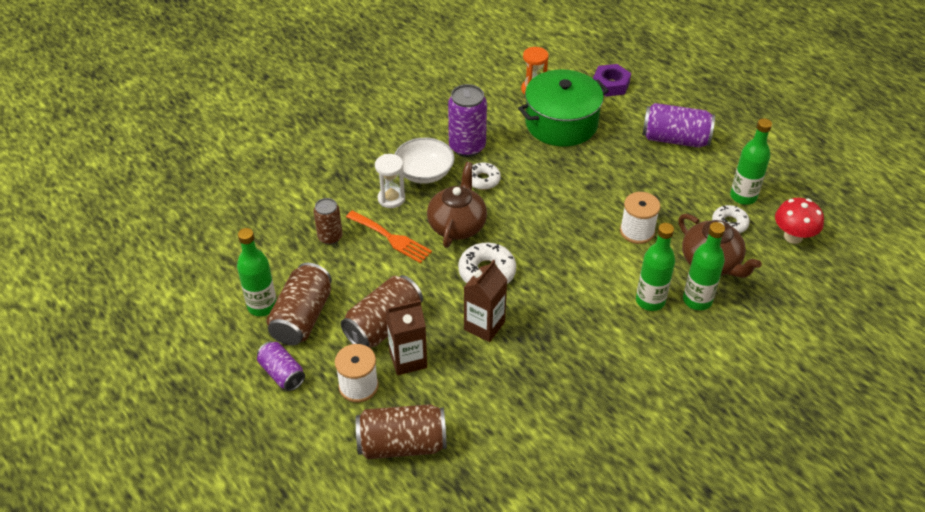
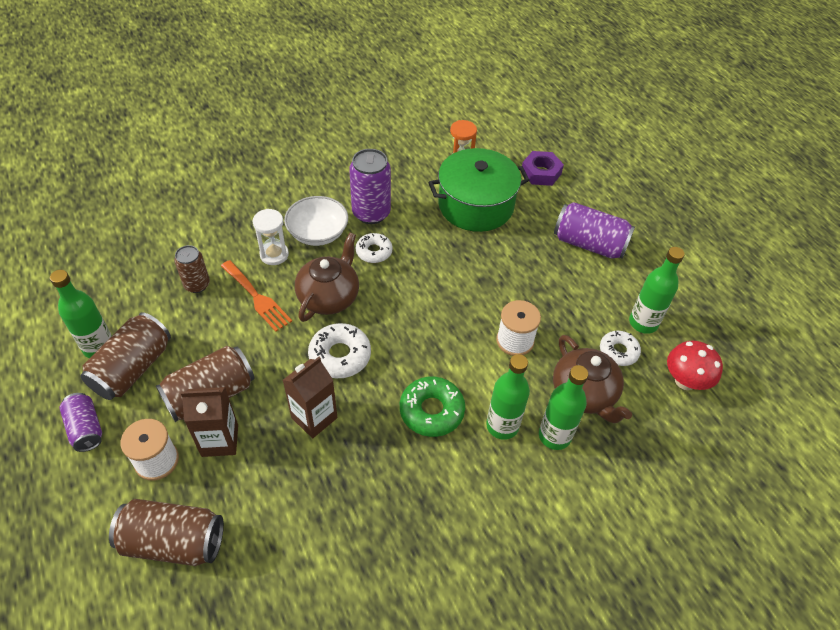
camera: 10 degrees right, 5 degrees up
none -> green donut [400,377,465,437]

